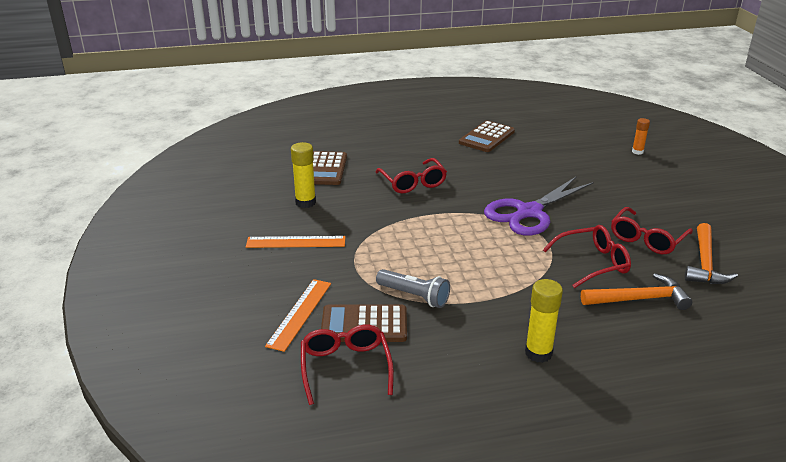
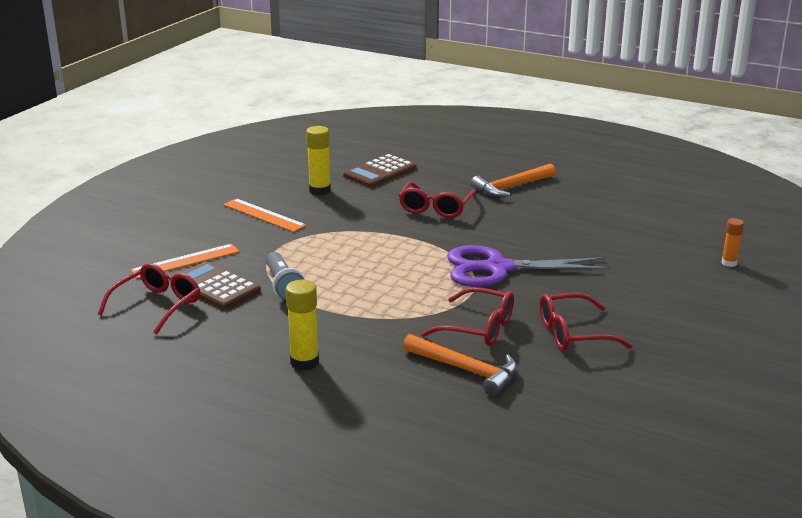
camera: 40 degrees right, 5 degrees down
brown calculator [459,120,515,152] -> none
orange hammer [685,223,738,284] -> orange hammer moved to [471,164,555,197]

